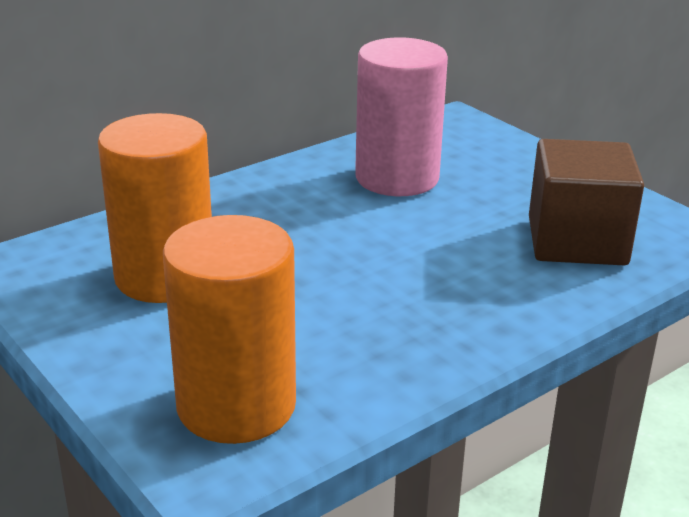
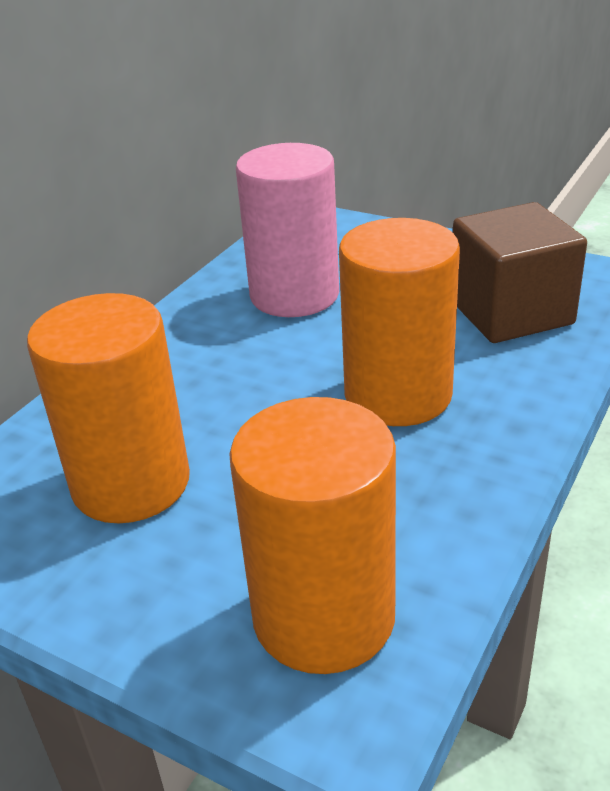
camera: 20 degrees left, 5 degrees up
none -> orange cylinder [339,218,460,426]

